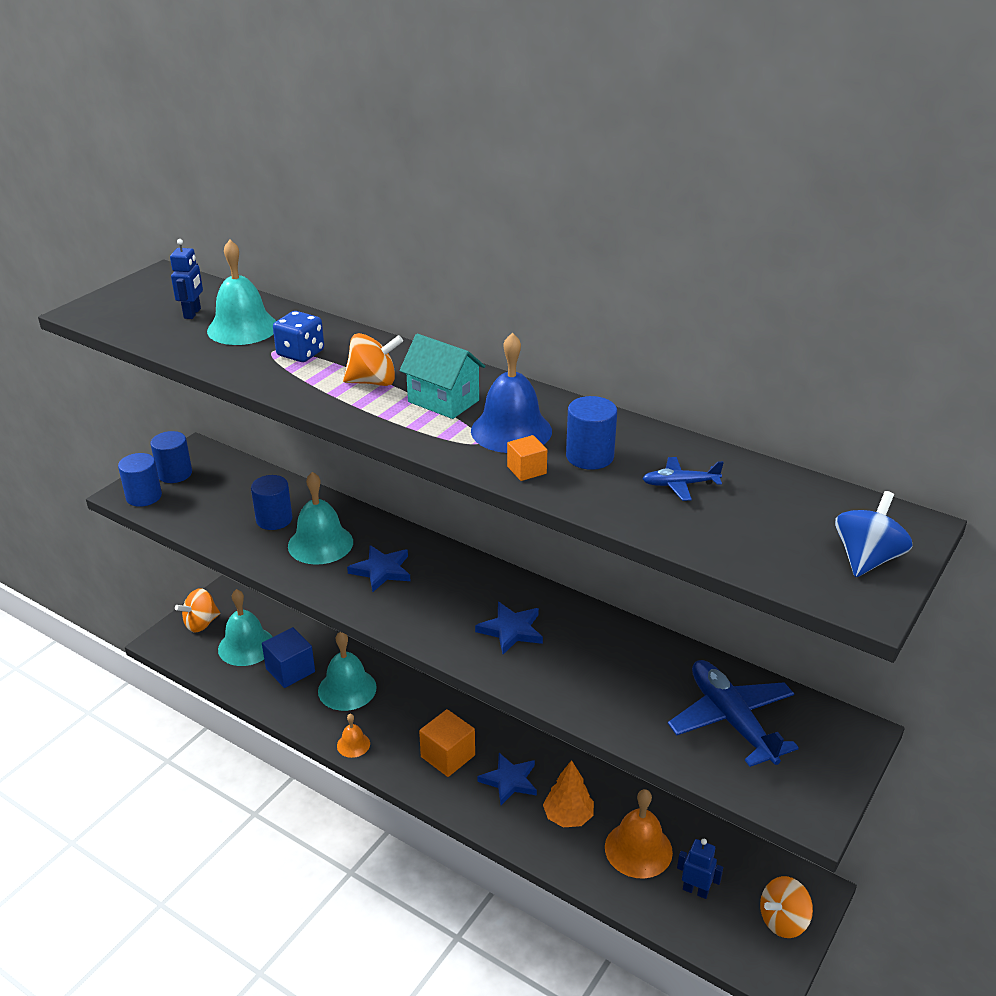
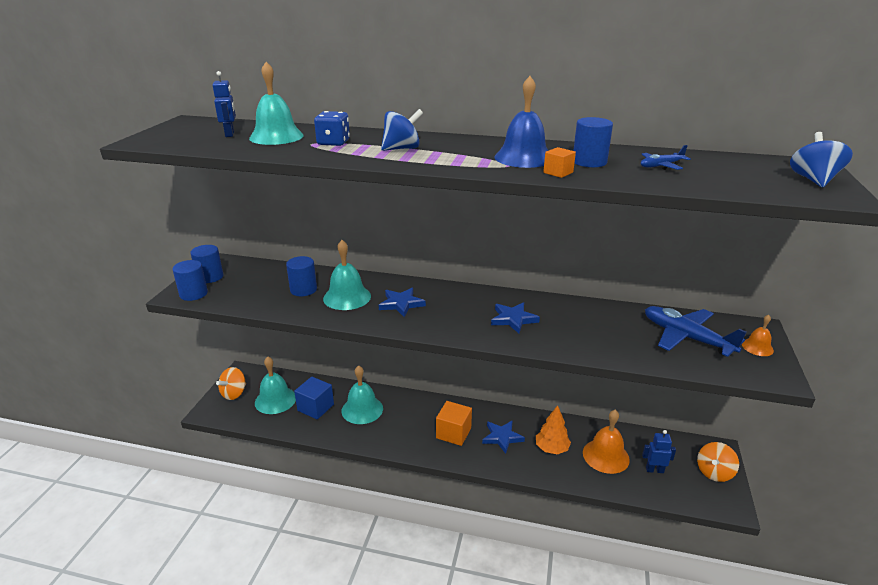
camera: 20 degrees left, 5 degrees down
orange bell [337,714,370,758] -> orange bell moved to [742,315,774,356]
orange spinning top [343,333,403,386] -> blue spinning top [381,109,423,151]
turquoise house [400,334,485,419] -> none

